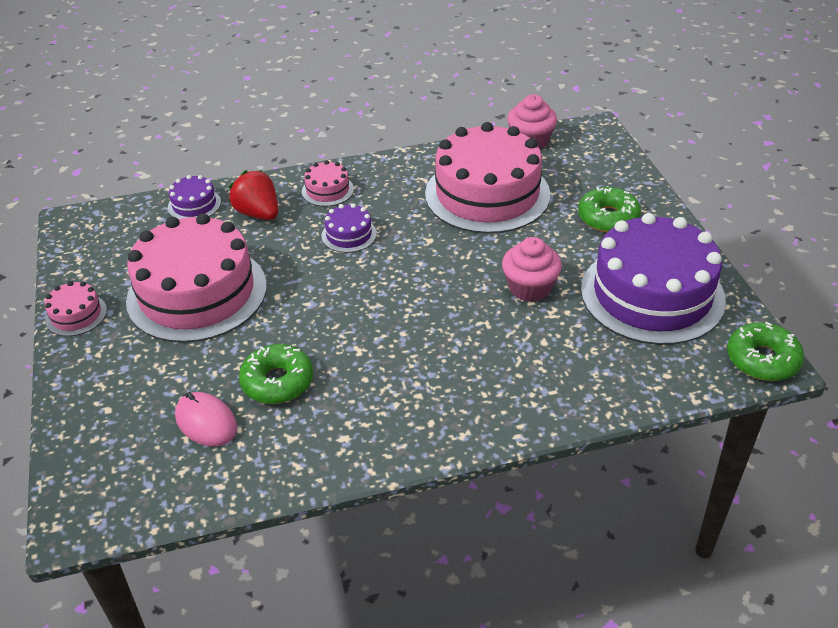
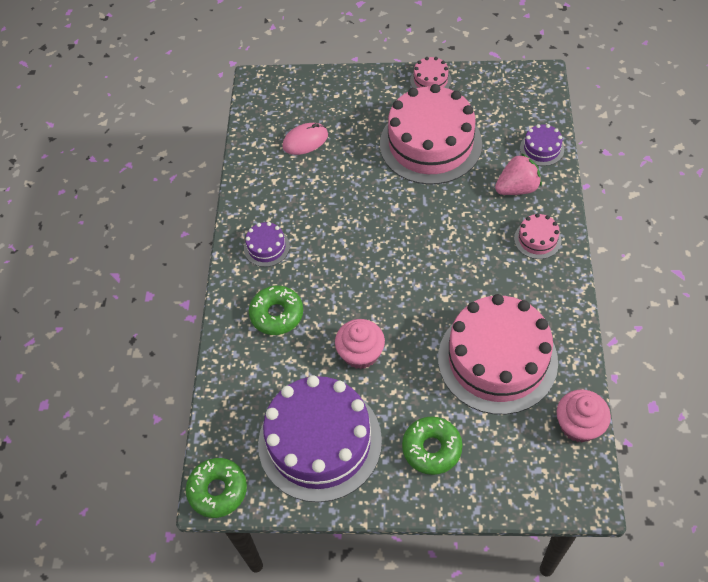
camera: 110 degrees right, 15 degrees up
red strawberry [229,170,278,220] -> pink strawberry [495,153,542,195]
green donut [239,344,313,404] -> green donut moved to [249,285,303,335]
purple cake [321,203,377,253] -> purple cake moved to [244,222,290,267]

